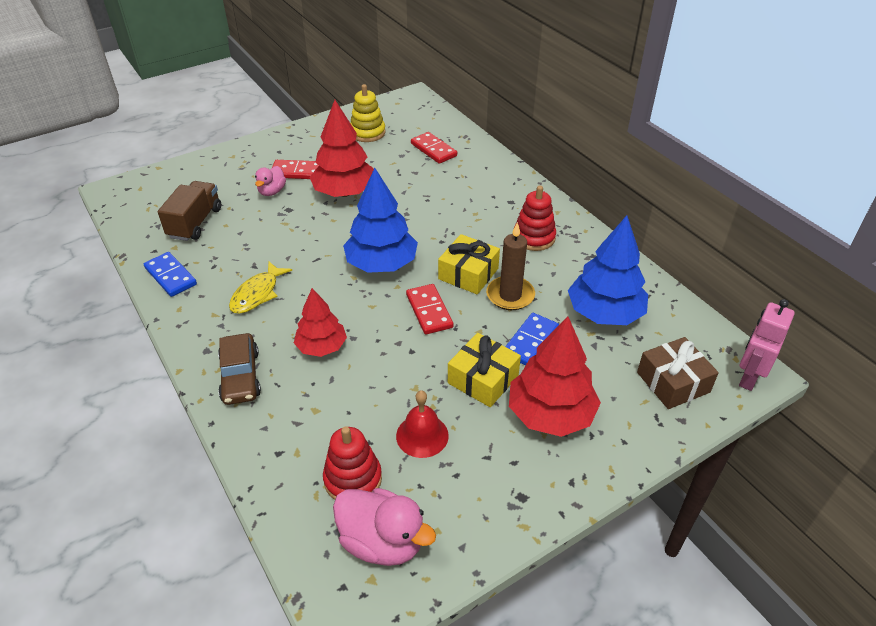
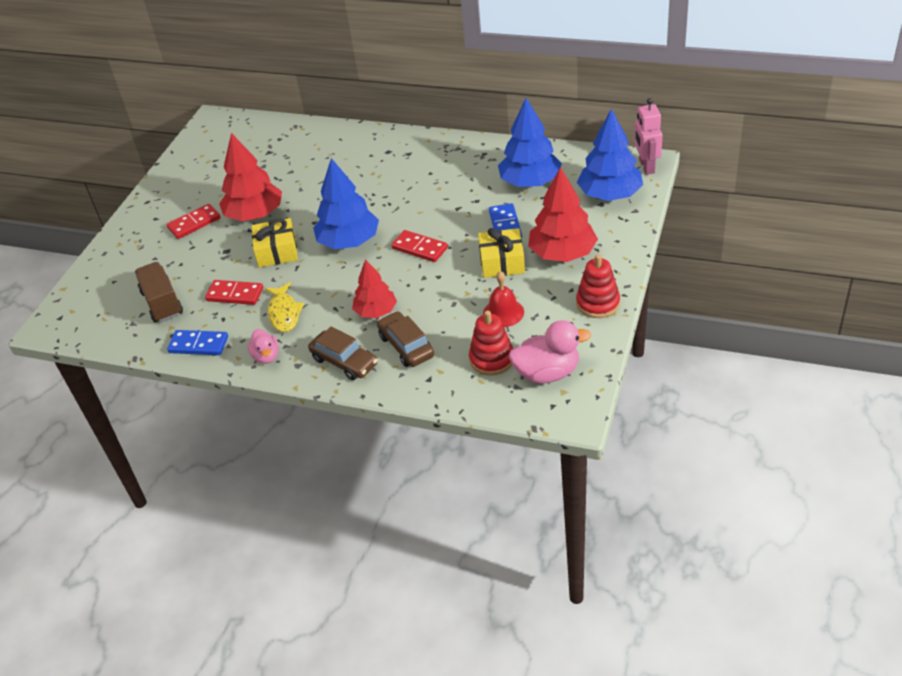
camera: 35 degrees left, 0 degrees up
pink duck [255,166,286,196] -> pink duck moved to [247,329,279,364]
yellow stacking toy [350,84,386,142] -> none
red domino [411,132,457,164] -> red domino moved to [205,280,263,305]
yellow gift [438,234,500,294] -> yellow gift moved to [252,218,298,268]
brown candle [486,222,535,310] -> none
red stacking toy [514,186,556,251] -> red stacking toy moved to [576,254,620,318]
brown gift [637,337,719,409] -> blue tree [577,109,643,201]
none -> brown car [377,311,434,367]

